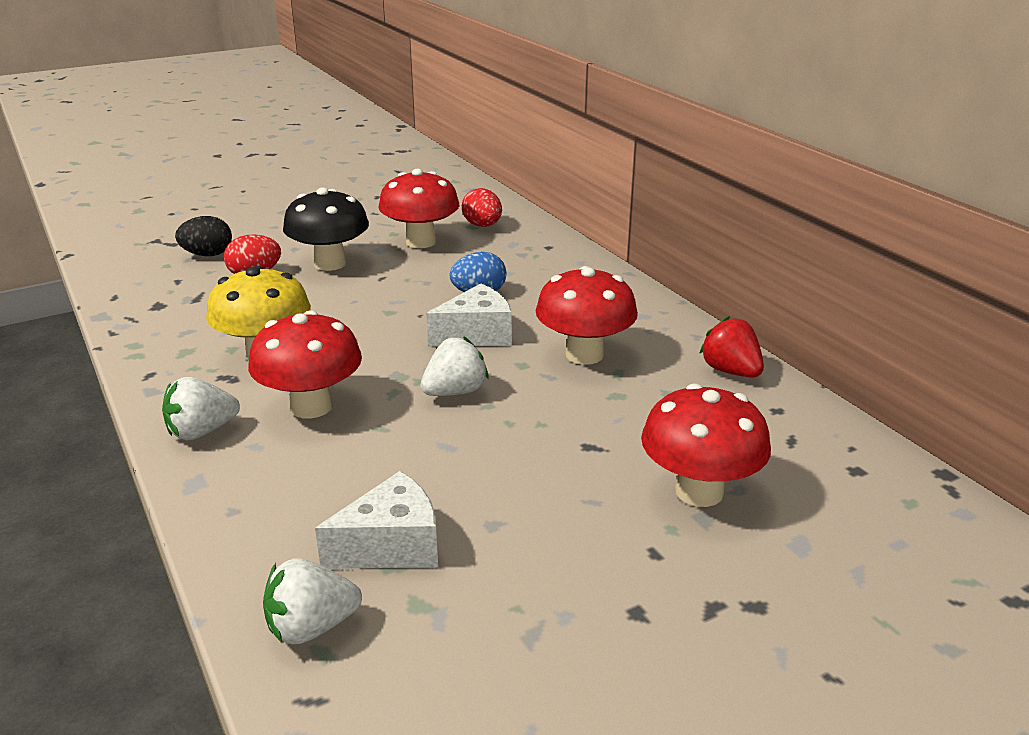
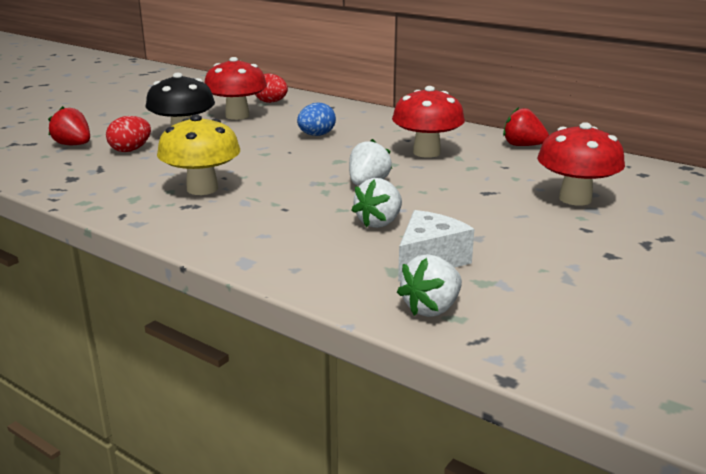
camera: 25 degrees left, 5 degrees down
white strawberry [162,377,240,440] -> white strawberry moved to [351,178,402,228]
black egg [175,216,232,256] -> red strawberry [48,106,90,145]
red mushroom [248,310,362,419] -> none
white cheese [426,283,512,347] -> none

